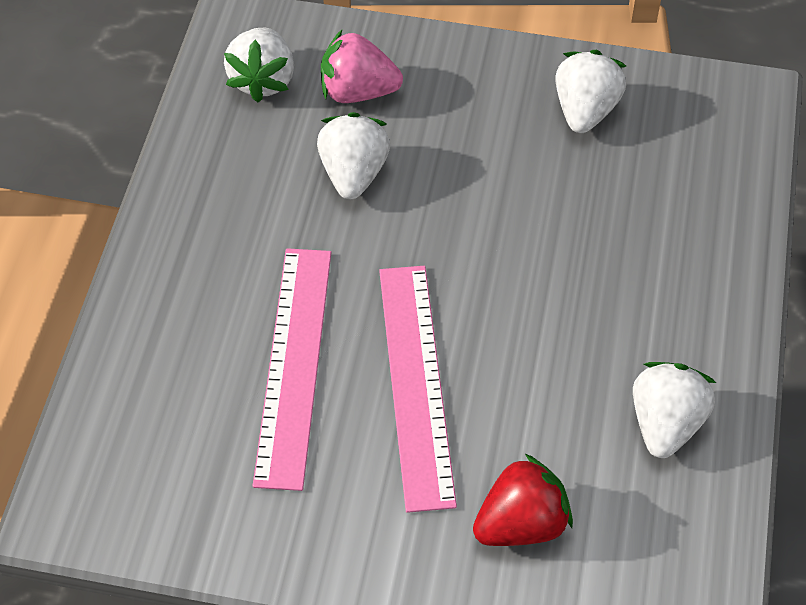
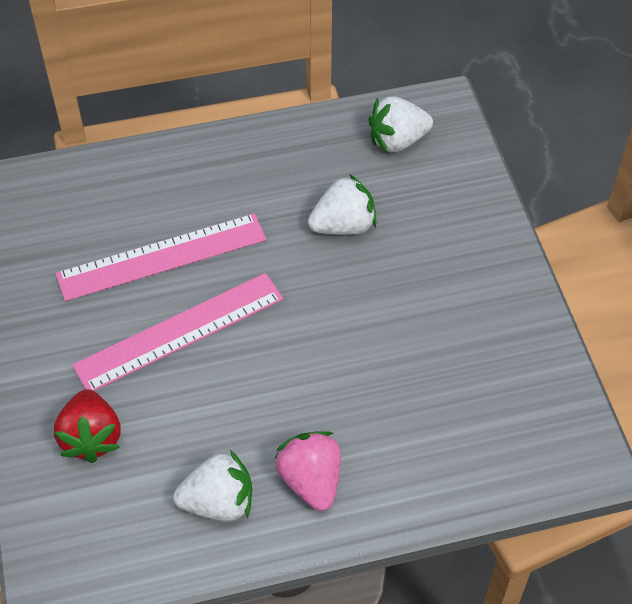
camera: 65 degrees right, 0 degrees up
pink strawberry [321,30,403,103] -> pink strawberry moved to [274,432,341,511]
red strawberry [473,454,573,546] -> red strawberry turned 45 degrees clockwise [54,389,121,463]
white strawberry [555,50,626,133] -> none

